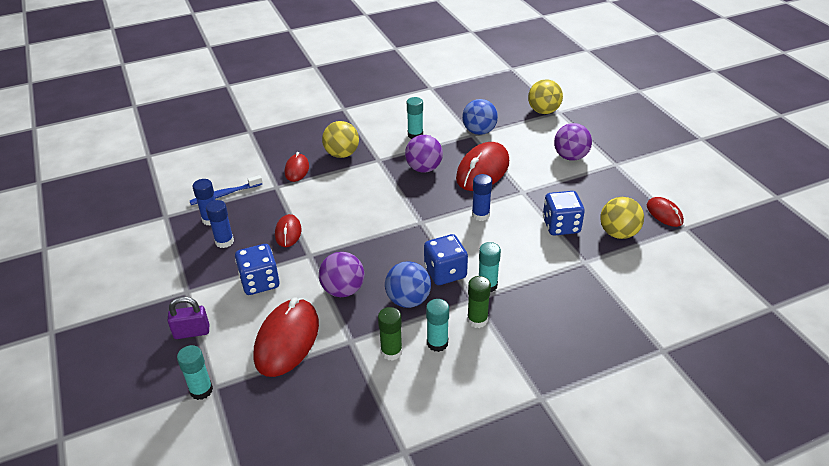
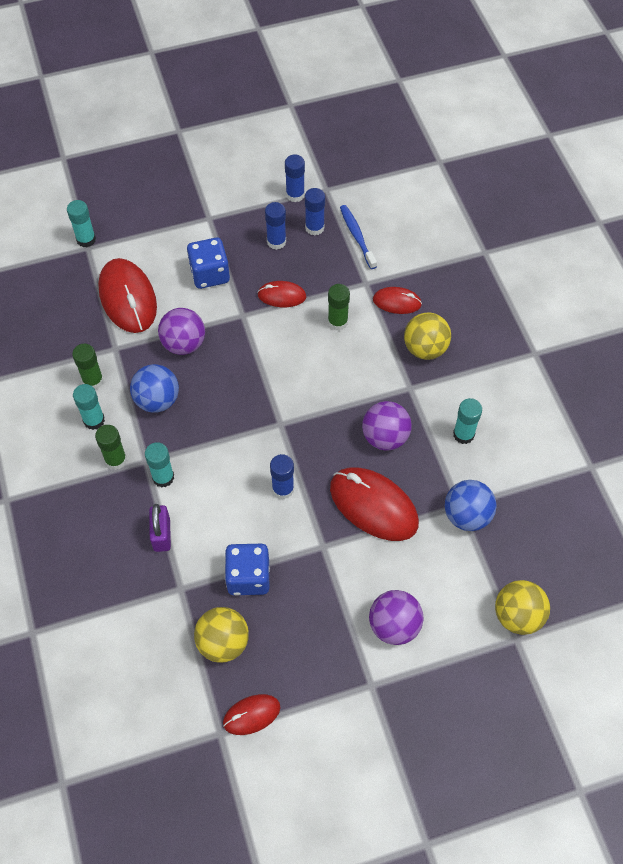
camera: 95 degrees right, 20 degrees up
purple padlock [167,296,209,339] -> purple padlock moved to [149,504,171,552]
red mouse [254,298,319,377] -> red mouse turned 45 degrees clockwise [98,258,157,333]
blue dice [424,234,468,285] -> none
none -> blue glue stick [285,155,305,202]
none -> green glue stick [328,284,350,331]

